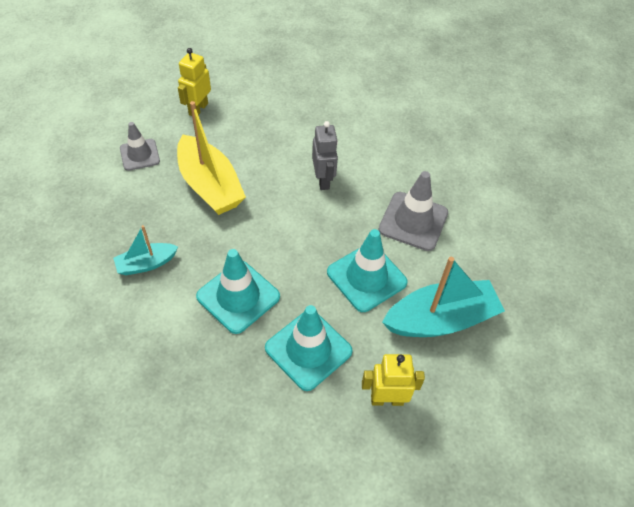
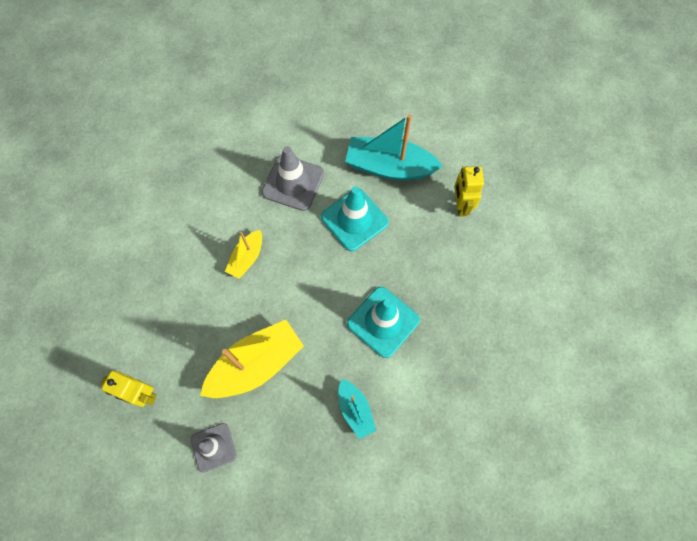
camera: 90 degrees left, 15 degrees up
turquoise traffic cone [265,305,353,391] -> none
grey robot [312,121,338,190] -> yellow boat [225,230,262,279]
turquoise boat [382,257,505,337] -> turquoise boat turned 60 degrees counterclockwise [345,114,443,180]

